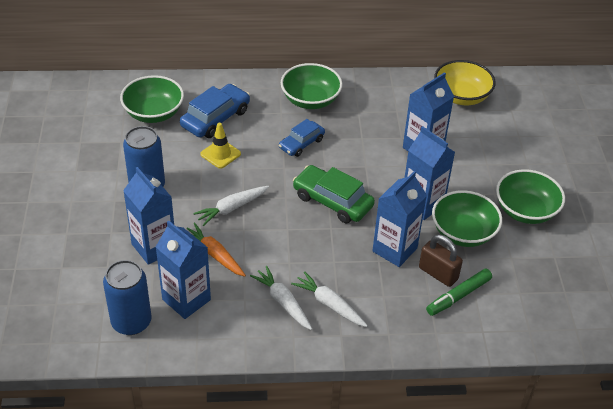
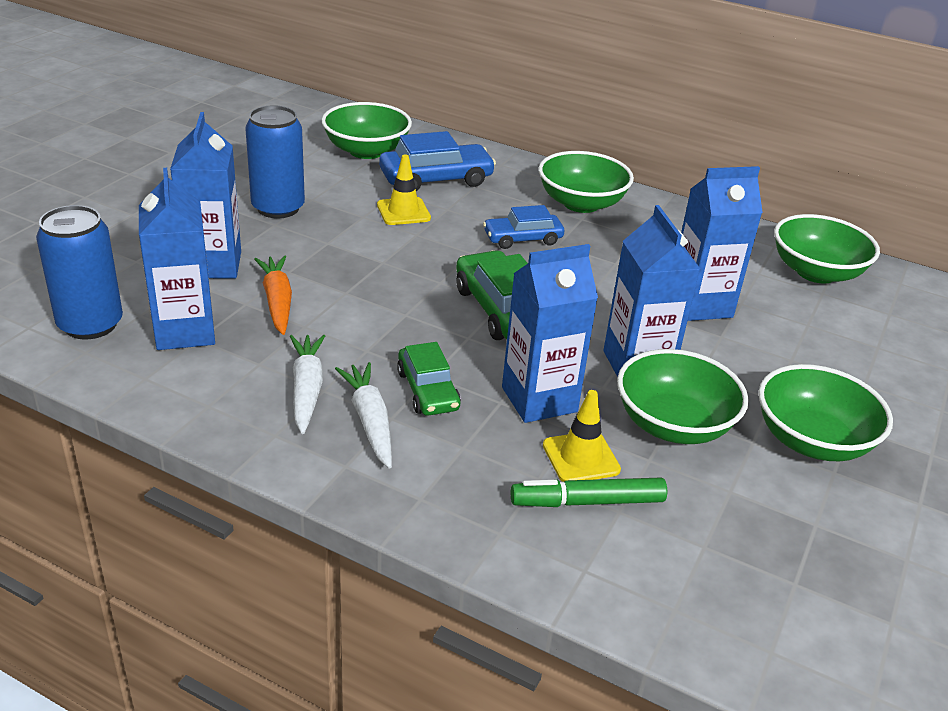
camera: 30 degrees right, 10 degrees down
white carrot [193,186,269,226] -> none
brown padlock [419,235,463,287] -> yellow traffic cone [543,390,621,482]
yellow bowl [434,60,496,105] -> green bowl [774,214,880,283]
none -> green car [397,342,461,416]

